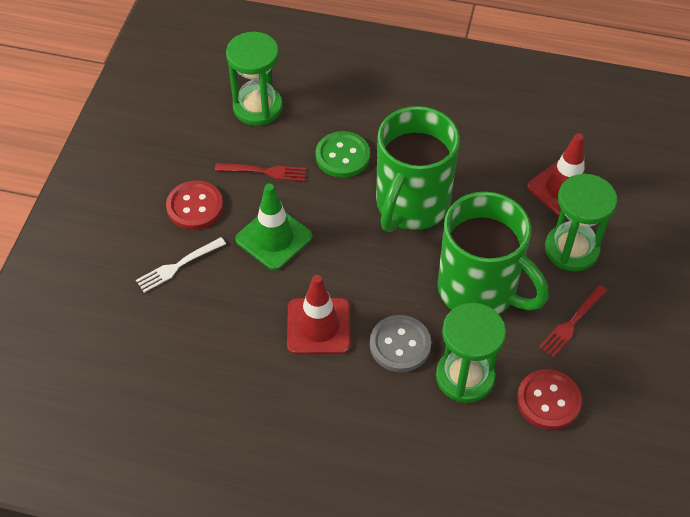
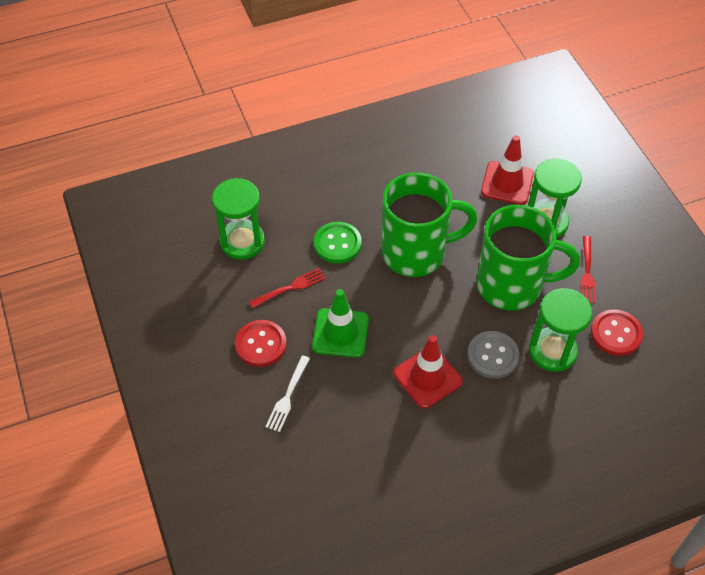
camera: 35 degrees left, 0 degrees up
green mug [376,106,460,232] -> green mug turned 90 degrees counterclockwise [382,172,478,277]

